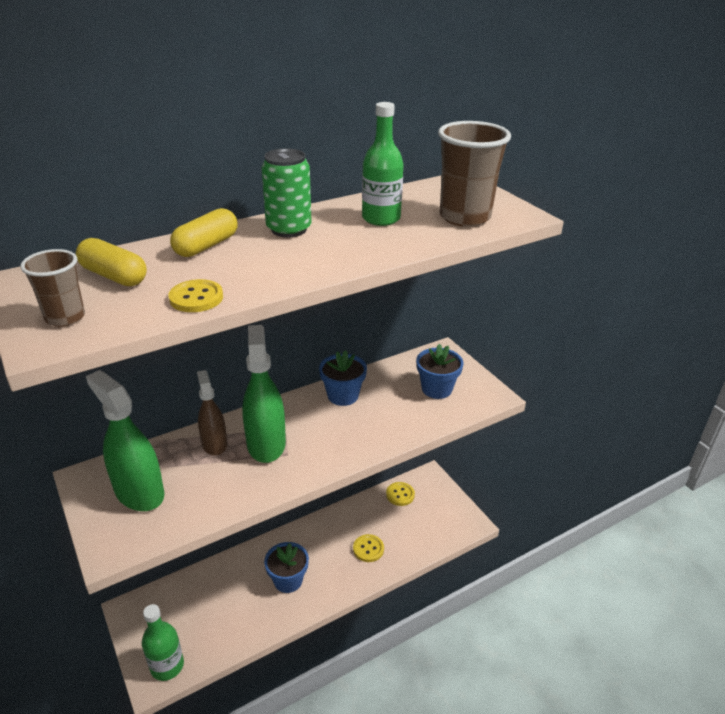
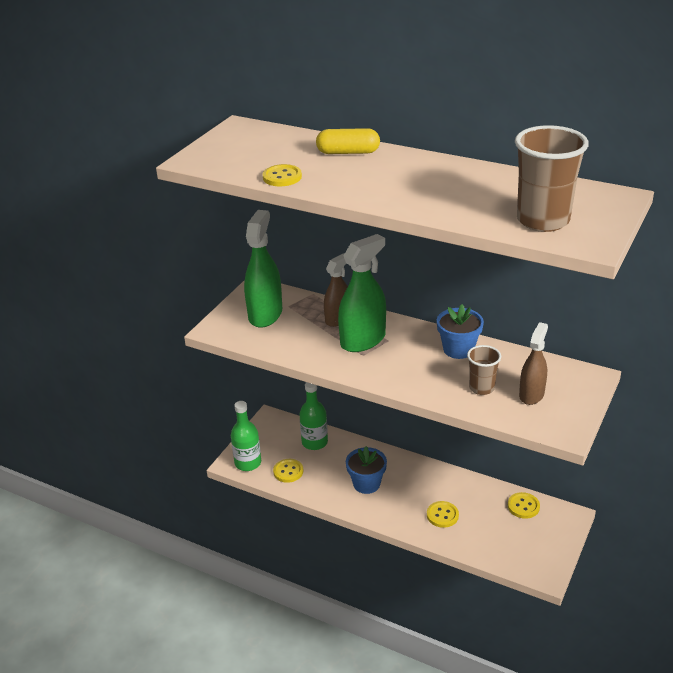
camera: 60 degrees right, 0 degrees up
brown cup [21,249,85,327] -> brown cup moved to [467,345,501,395]
yellow capsule [76,238,147,286] -> none
green can [261,148,311,237] -> none
green bottle [362,102,403,226] -> green bottle moved to [299,382,328,450]
blue flower pot [416,344,463,399] -> brown spray bottle [519,322,548,405]
none -> yellow button [273,459,303,483]

